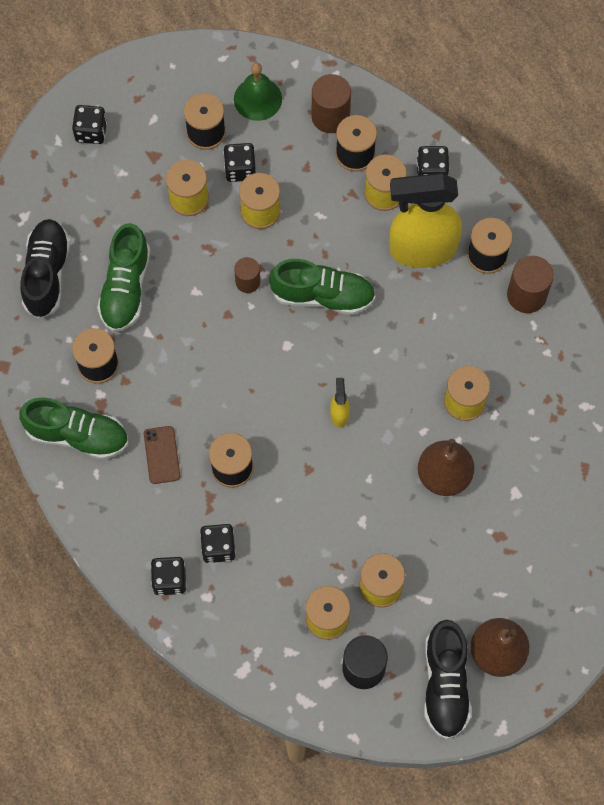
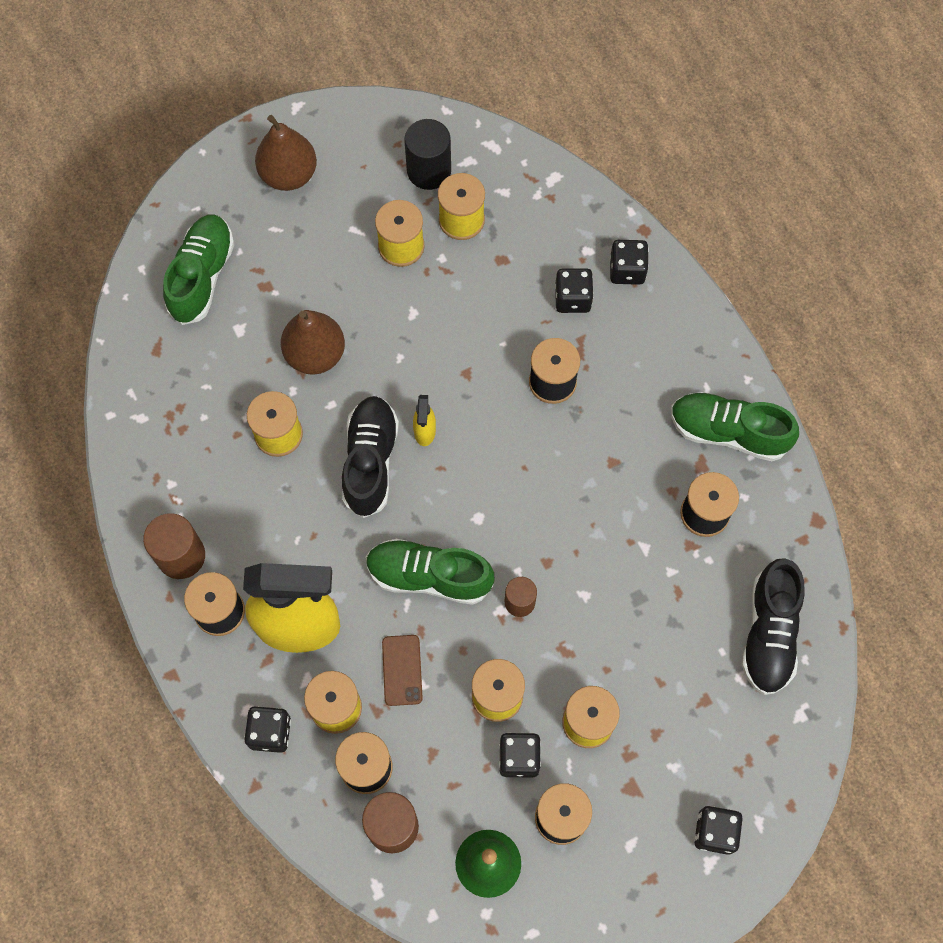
camera: 175 degrees left, 0 degrees up
green shoe [97,223,150,332] -> green shoe moved to [163,214,234,325]
brown phone [144,426,180,484] -> brown phone moved to [382,635,423,706]
black shoe [424,620,471,739] -> black shoe moved to [342,396,399,518]

